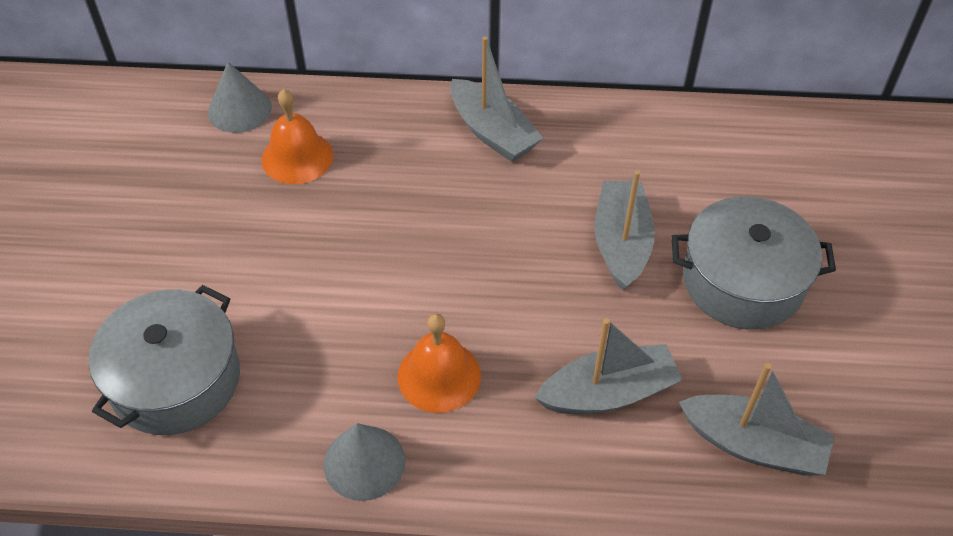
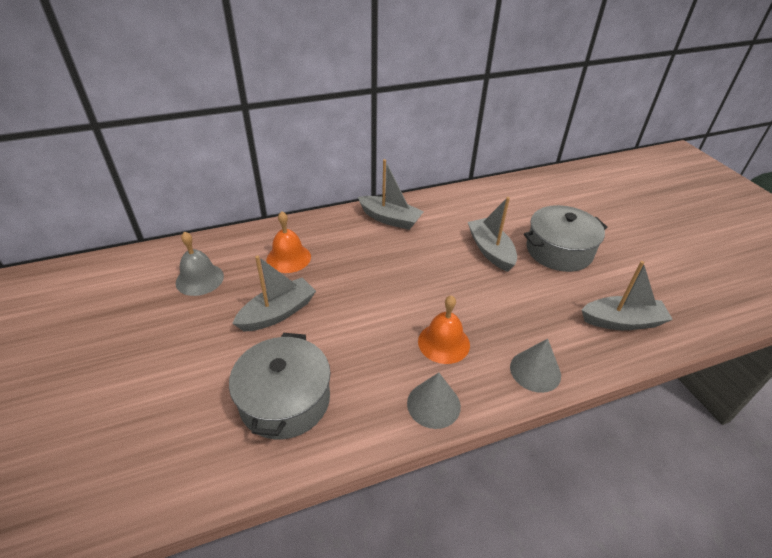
camera: 25 degrees left, 10 degrees down
grey cone [208,62,272,133] -> grey cone moved to [510,339,561,393]
grey boat [534,318,683,414] -> grey boat moved to [232,256,316,331]
none -> grey bell [176,231,224,296]

